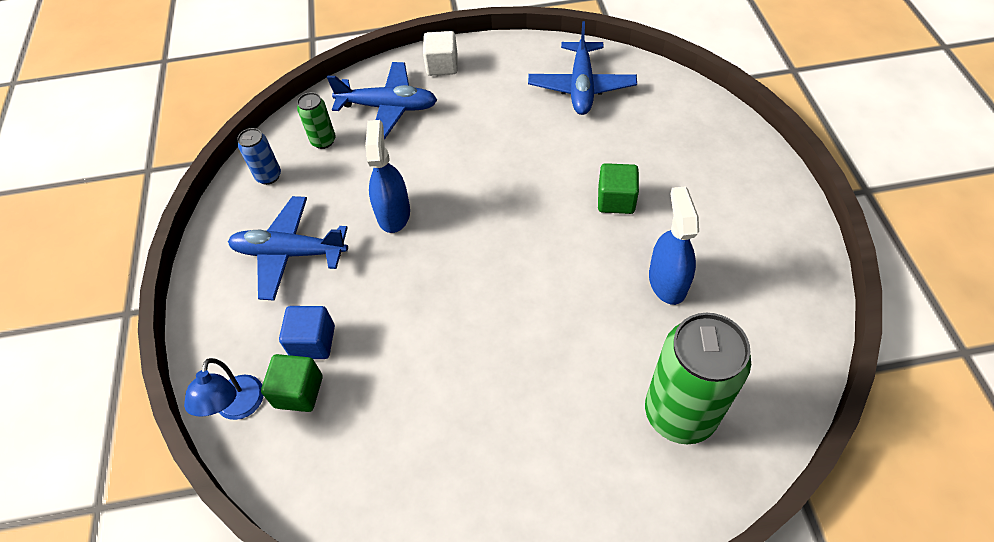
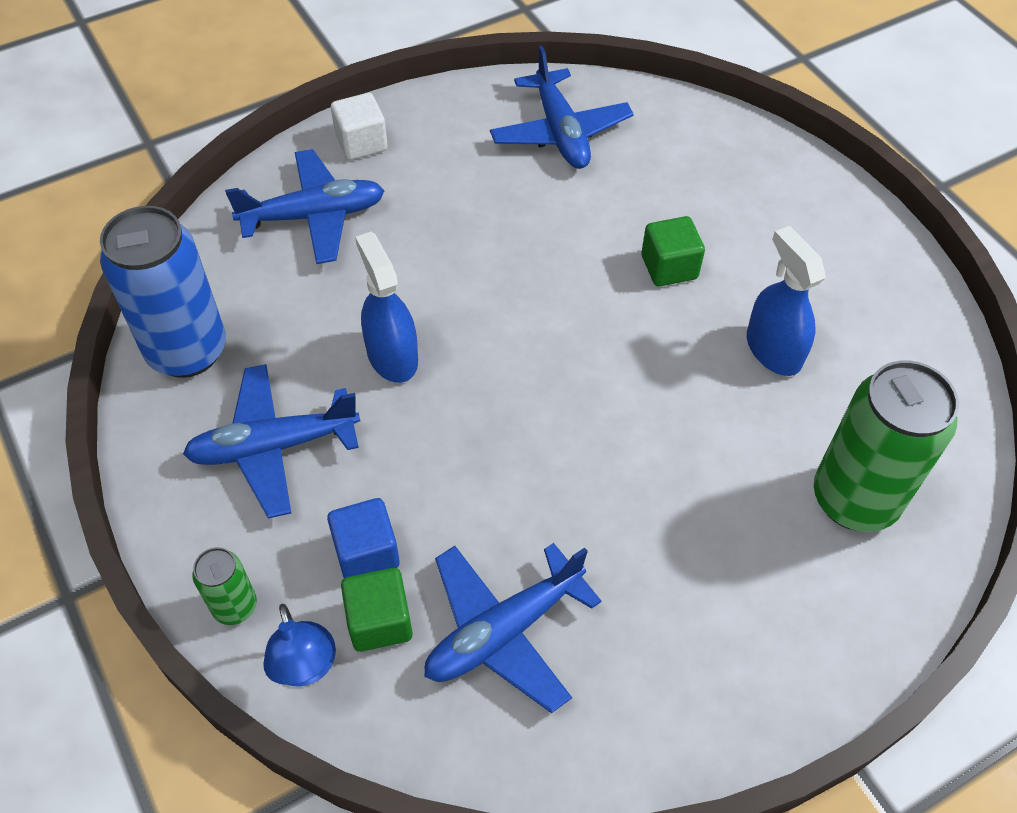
camera: 25 degrees left, 0 degrees up
blue can [237,128,281,185] -> blue can [100,206,226,378], size x2.08
green can [297,92,336,149] -> green can moved to [193,547,257,625]
none -> blue plane [424,543,601,713]

